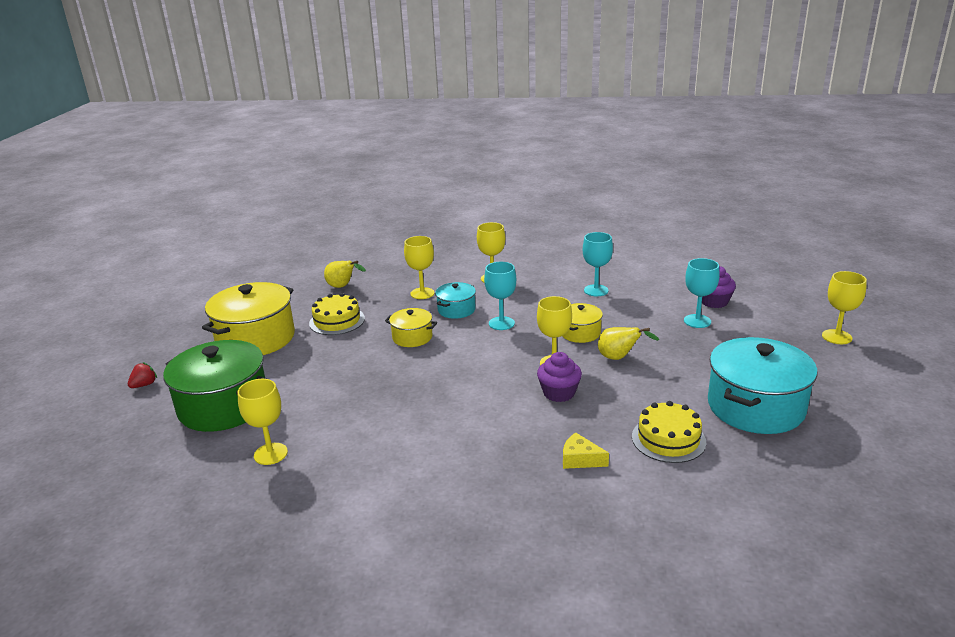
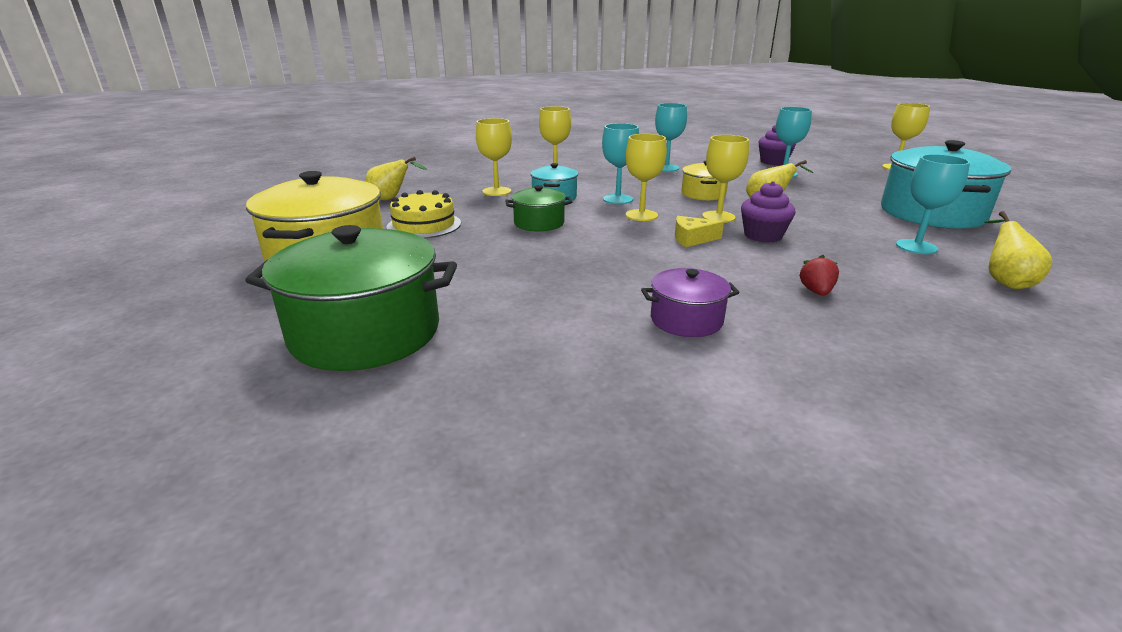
camera: 30 degrees left, 0 degrees up
red strawberry [128,362,157,388] -> red strawberry moved to [799,255,839,296]
yellow goblet [237,379,288,465] -> yellow goblet moved to [626,134,667,221]
yellow pot [385,308,437,347] -> green pot [505,185,572,232]
yellow cheese [563,433,609,469] -> yellow cheese moved to [675,216,724,247]
yellow cake [632,401,706,463] -> turquoise goblet [896,154,970,254]
none -> purple pot [641,268,740,337]
none -> yellow pear [984,211,1052,289]

